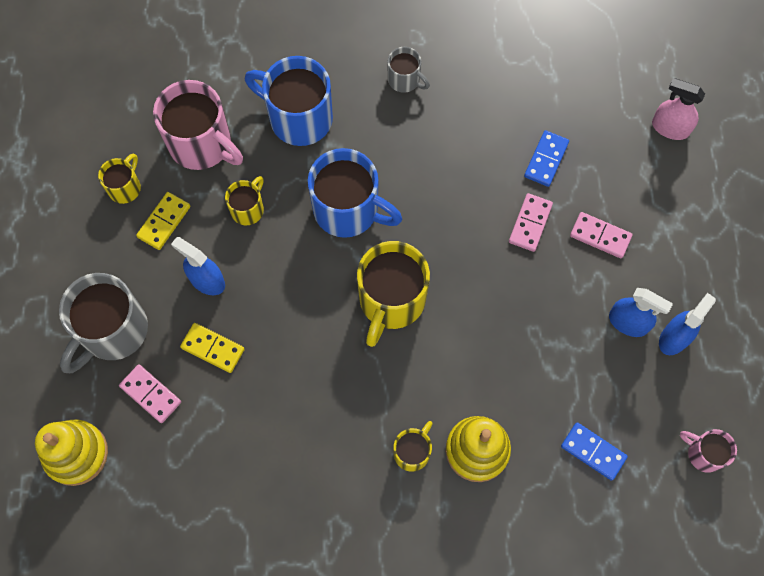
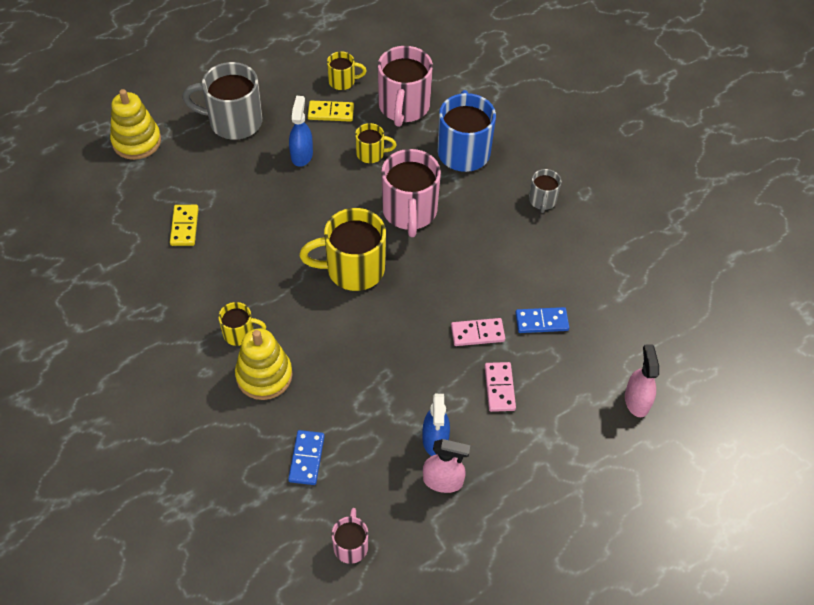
camera: 60 degrees right, 15 degrees down
pink domino [119,364,181,423] -> none
yellow domino [180,323,245,373] -> yellow domino moved to [170,205,199,246]
blue mug [308,148,402,238] -> pink mug [381,149,441,237]
blue spray bottle [659,293,716,355] -> pink spray bottle [423,439,470,493]

